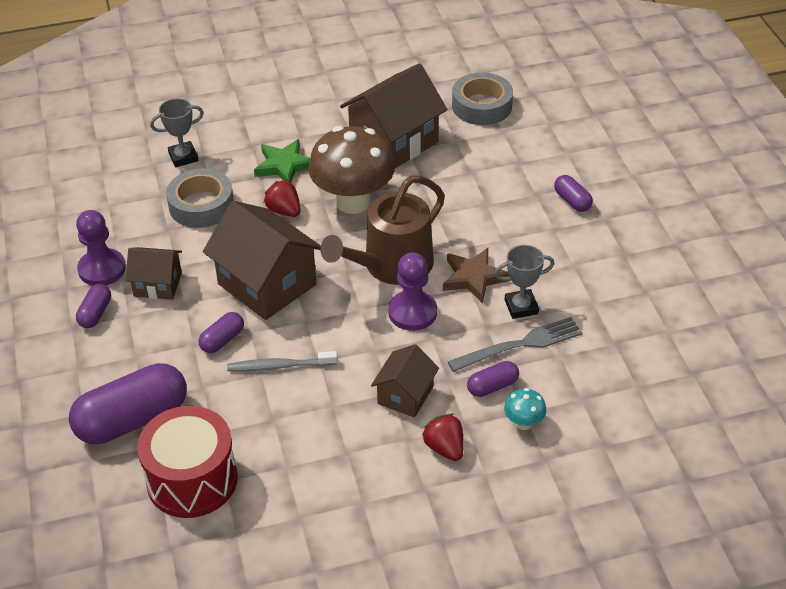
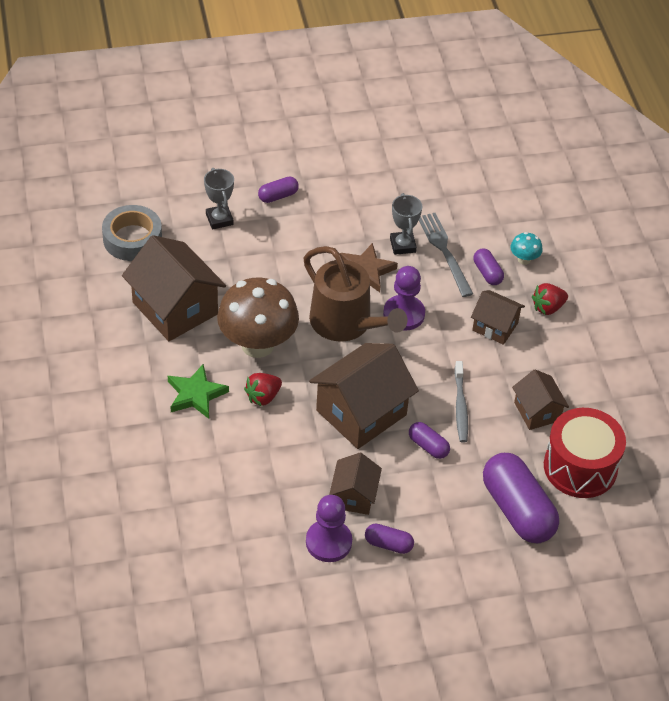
camera: 90 degrees left, 5 degrees up
grey trophy [150,98,204,167] -> grey trophy moved to [204,168,234,230]
grey tape [166,169,234,228] -> none
none -> brown house [512,369,569,430]

